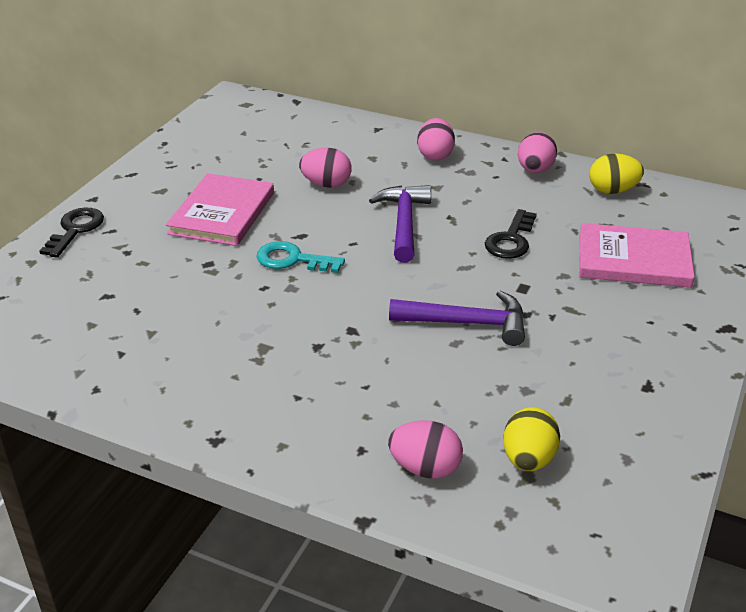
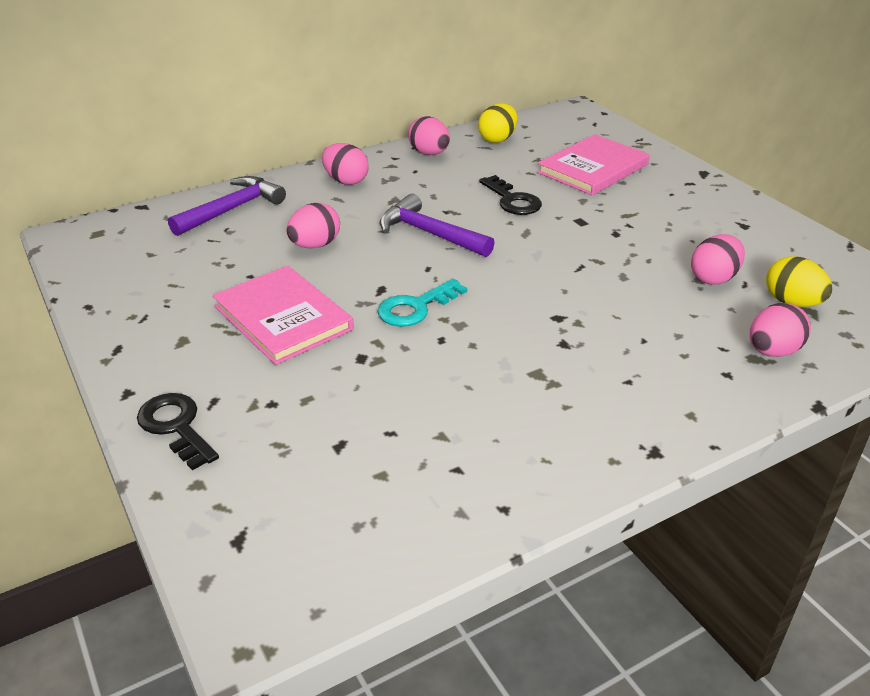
camera: 55 degrees left, 0 degrees up
purple hammer [389,291,525,346] -> purple hammer moved to [168,176,286,236]
none -> pink egg [691,234,745,285]

